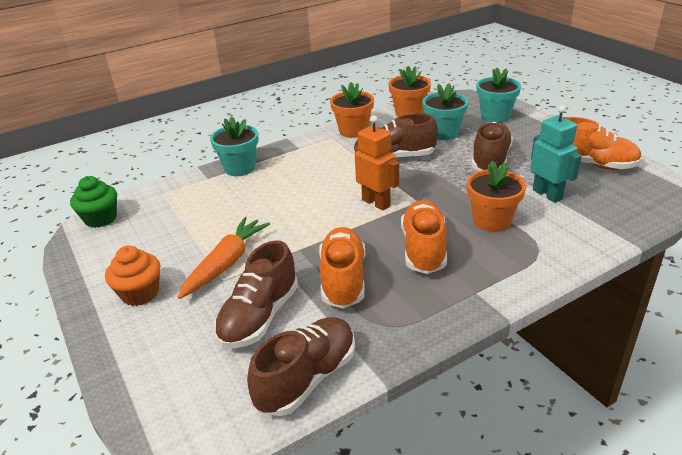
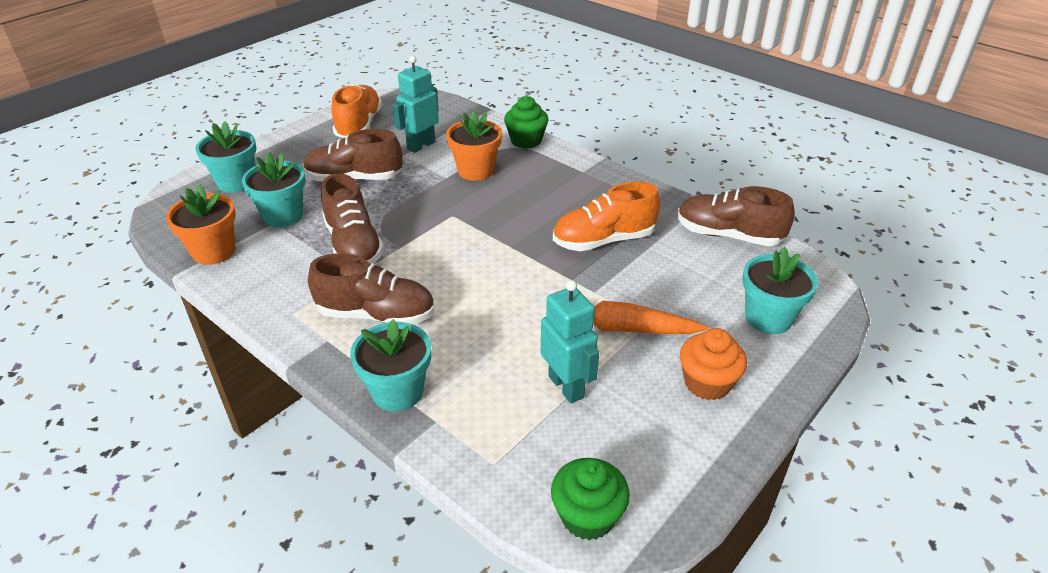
camera: 110 degrees left, 5 degrees up
brown shoe [214,240,298,349] -> brown shoe moved to [308,253,435,325]
orange flower pot [330,82,374,138] -> none
orange robot [355,116,399,210] -> none
orange shoe [401,200,447,274] -> none
none -> green cupcake [504,96,549,149]
none -> turquoise robot [541,280,599,403]
none -> turquoise flower pot [743,247,818,334]

